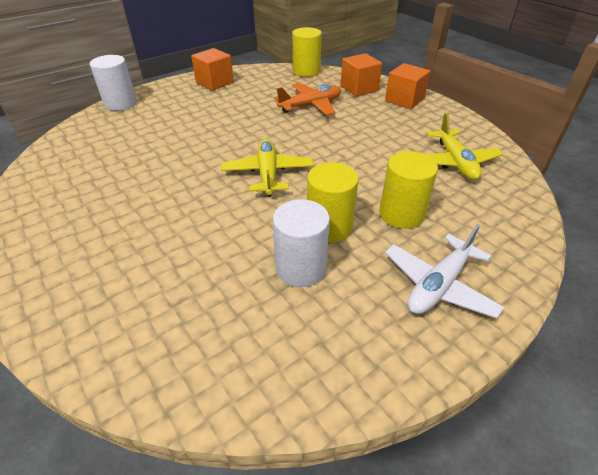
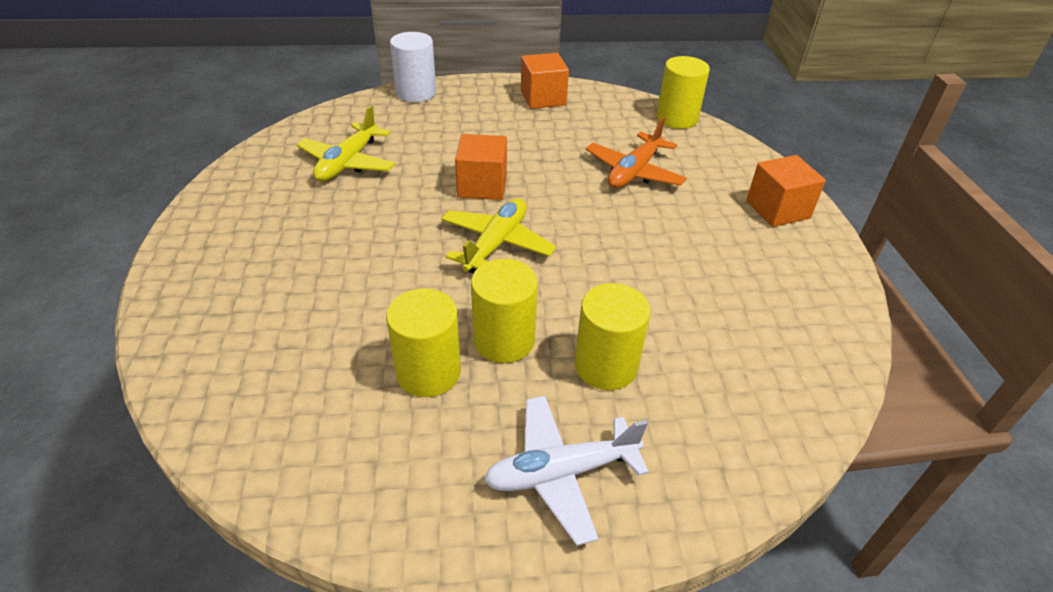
camera: 30 degrees right, 0 degrees up
white cylinder [273,199,330,287] -> yellow cylinder [386,288,461,397]
orange plane [274,83,341,115] -> orange plane turned 120 degrees clockwise [586,117,687,188]
orange cube [341,53,382,96] -> orange cube moved to [455,134,507,200]
yellow plane [425,113,503,180] -> yellow plane moved to [296,105,395,181]

